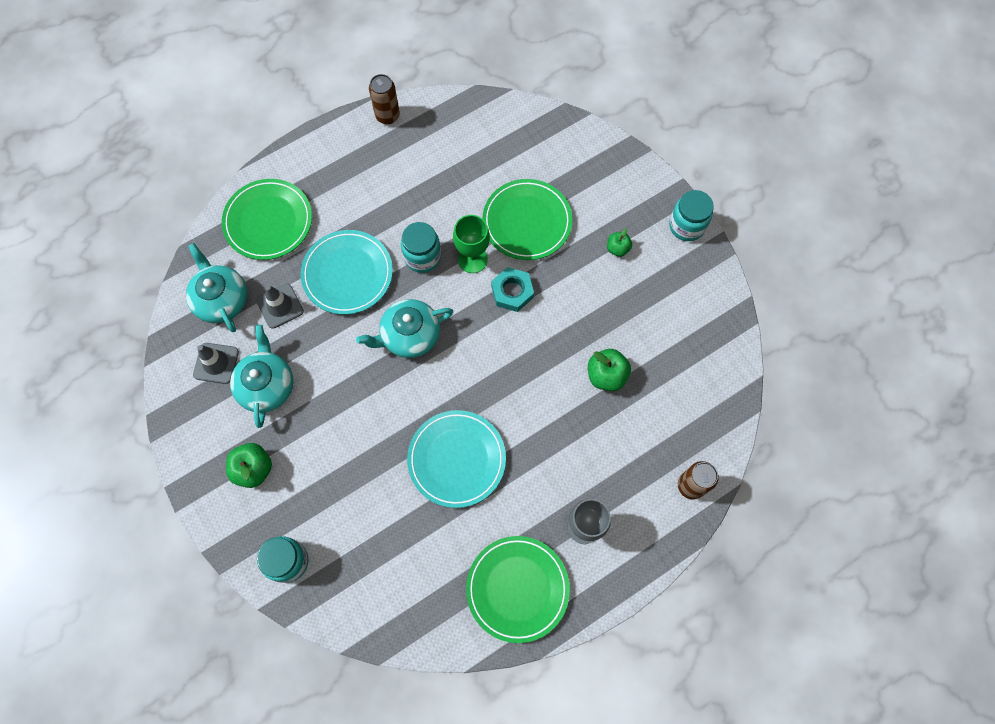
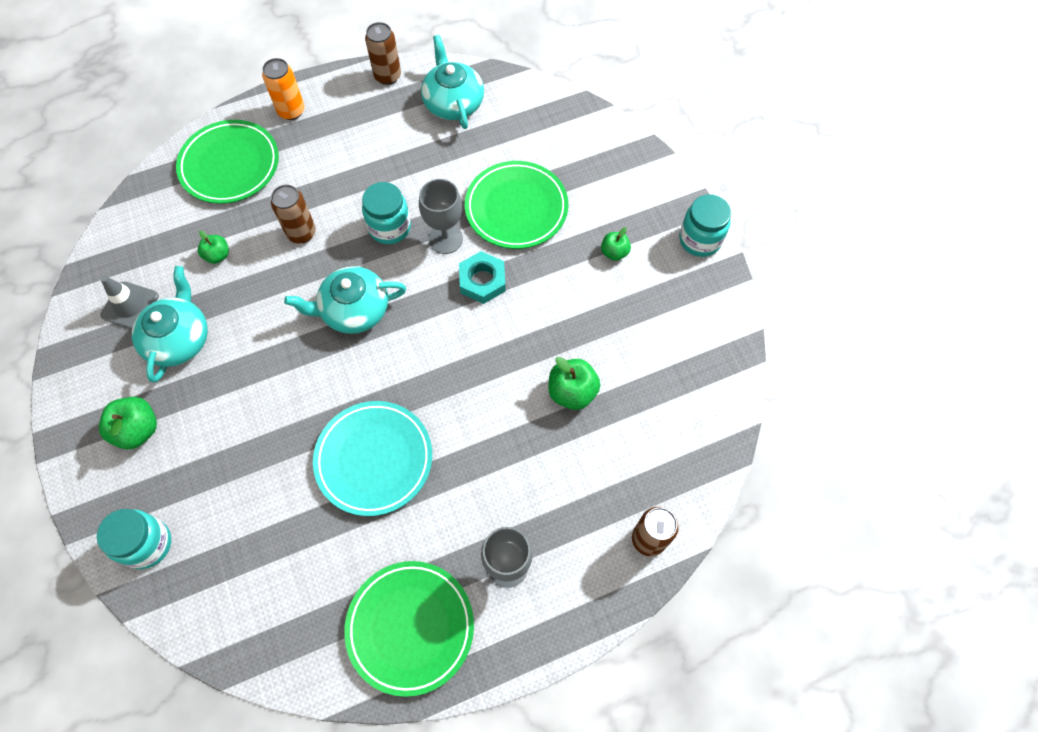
camera: 10 degrees right, 5 degrees down
turquoise teapot [186,243,248,332] -> turquoise teapot moved to [421,35,484,129]
grey traffic cone [256,283,304,329] -> green apple [198,231,229,264]
turquoise plate [300,230,393,315] -> brown can [271,185,316,244]
green goblet [453,215,490,273] -> grey goblet [419,179,463,254]
none -> orange can [262,58,305,120]

